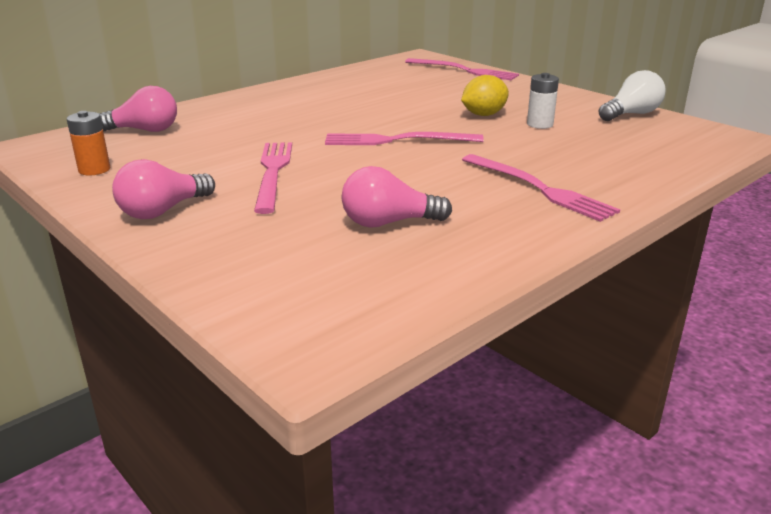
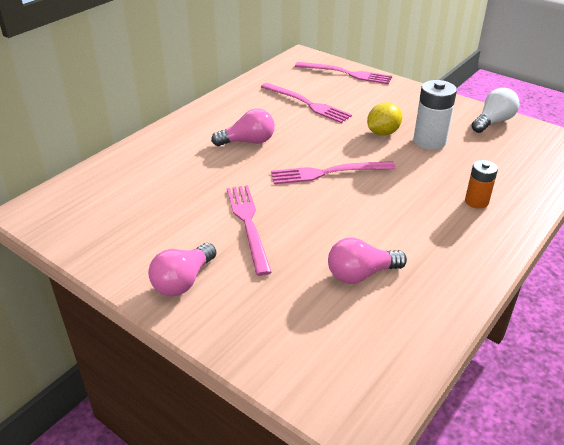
camera: 10 degrees left, 10 degrees up
orange battery [67,111,110,175] -> orange battery moved to [465,160,498,209]
pink light bulb [99,86,177,132] -> pink light bulb moved to [211,109,275,146]
pink fork [462,154,620,222] -> pink fork moved to [261,83,352,123]
white battery [527,73,559,129] -> white battery [414,80,457,150], size x1.59

